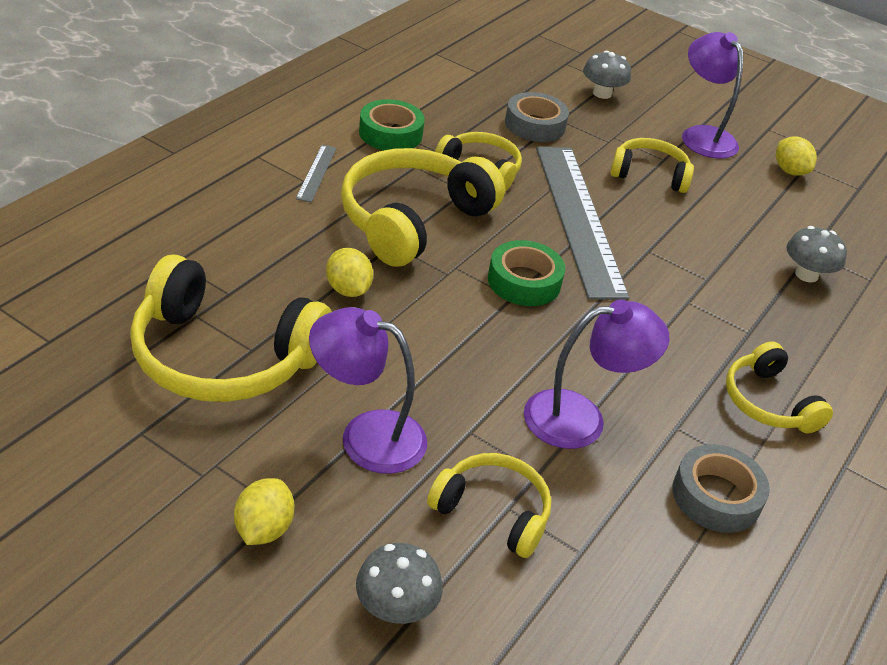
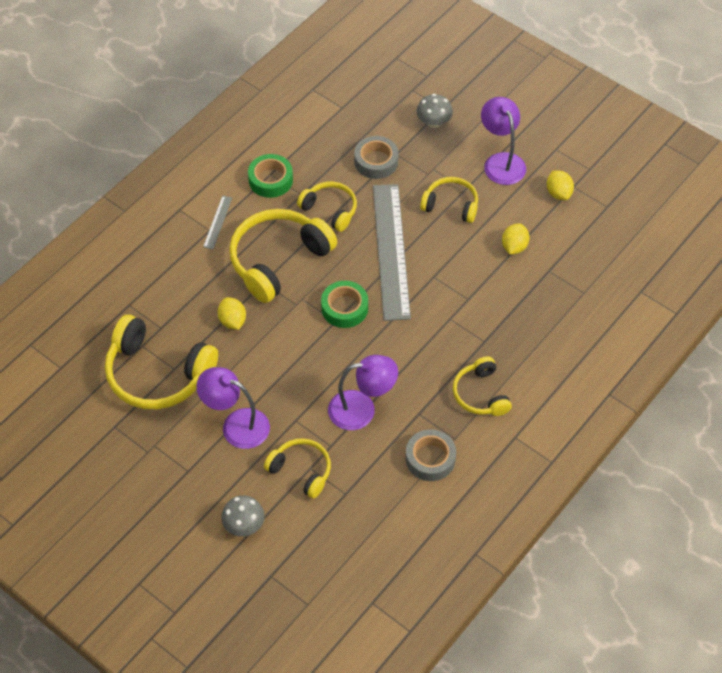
camera: 10 degrees right, 15 degrees up
yellow lemon [234,478,294,545] -> yellow lemon moved to [502,224,530,254]
grey mushroom [786,226,847,283] -> none

